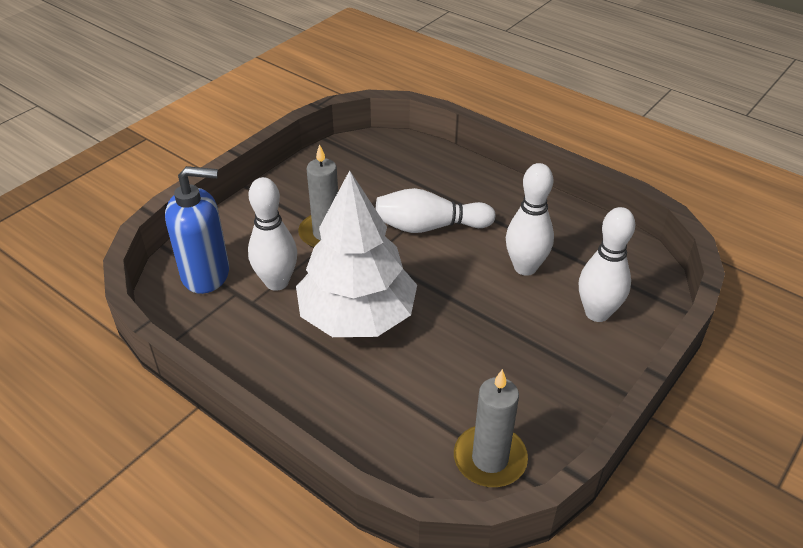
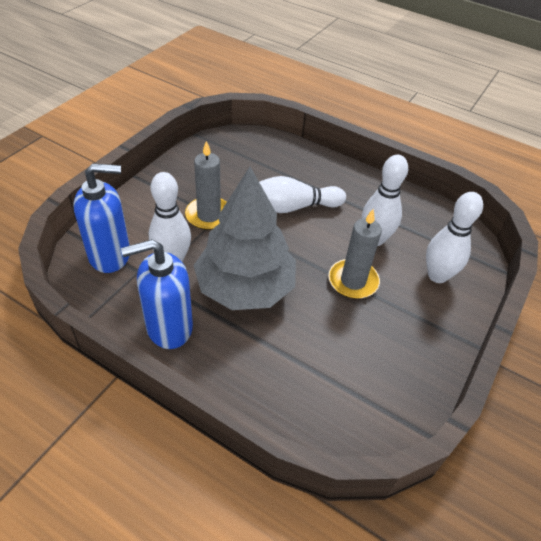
camera: 10 degrees left, 5 degrees up
white tree [296,170,417,337] -> grey tree [193,167,296,310]
grey candle [454,369,528,487] -> grey candle moved to [328,209,382,299]
none -> blue soap dispenser [121,239,193,349]

